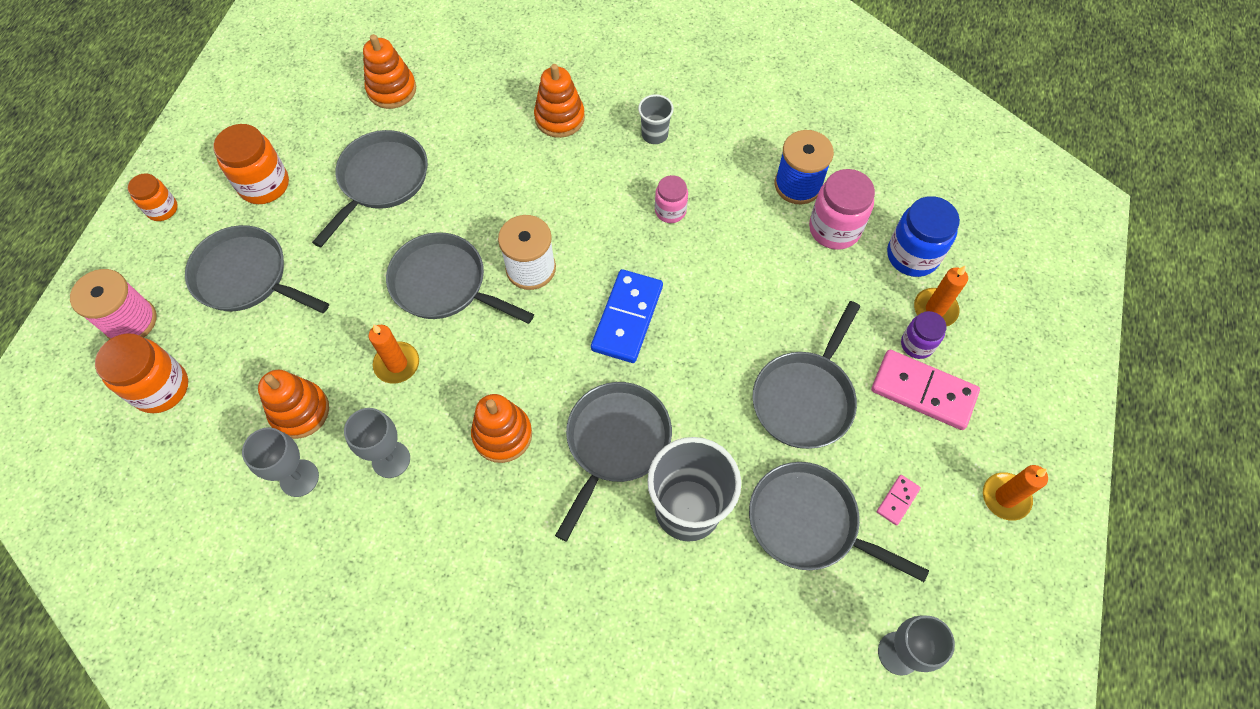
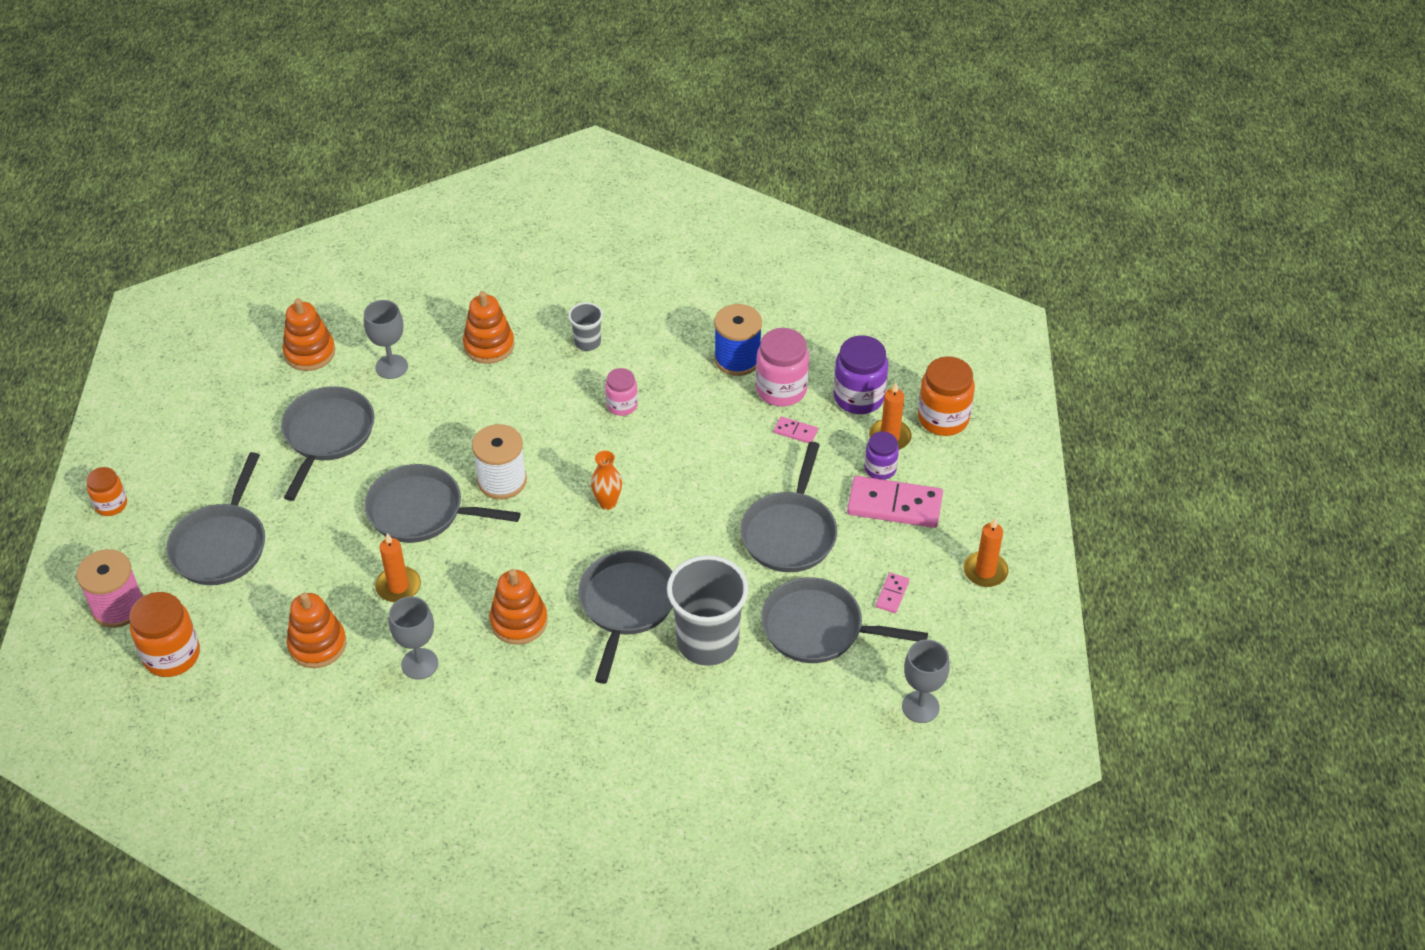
camera: 15 degrees left, 15 degrees down
grey pan [185,225,329,313] -> grey pan turned 90 degrees counterclockwise [166,452,265,585]
orange jar [214,124,289,204] -> orange jar moved to [918,356,975,436]
grey goblet [242,428,319,497] -> grey goblet moved to [364,300,408,379]
blue domino [591,269,663,363] -> orange vase [591,451,622,510]
blue jar [887,196,960,277] -> purple jar [834,336,888,414]
none -> pink domino [774,417,818,443]

